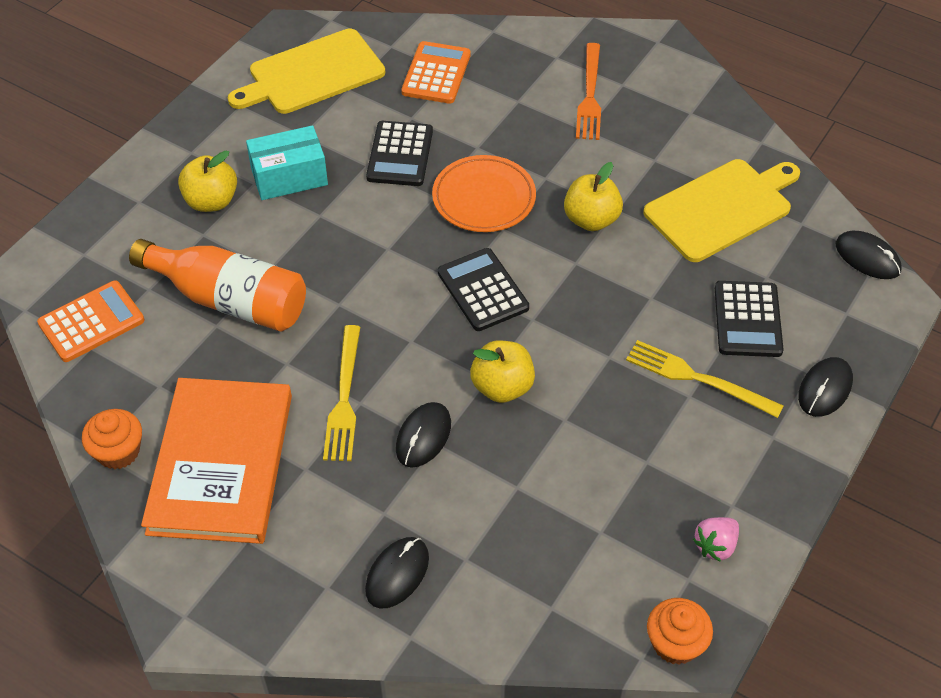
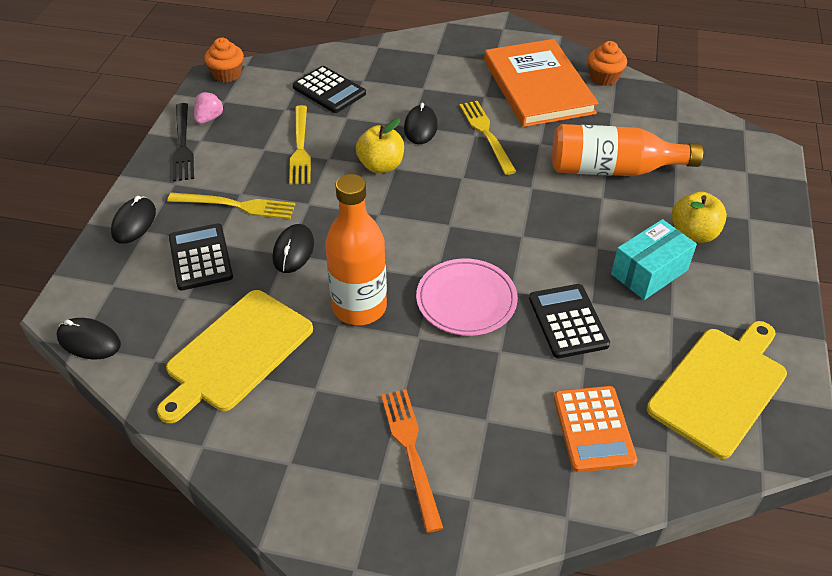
camera: 160 degrees right, 5 degrees down
orange calculator [37,281,144,362] -> none
black mouse [365,537,429,609] -> black mouse moved to [273,224,314,273]
orange plate [432,155,536,232] -> pink plate [416,258,518,336]
black calculator [438,248,529,331] -> black calculator moved to [292,66,366,113]
yellow apple [564,162,623,231] -> orange bottle [325,174,387,325]
none -> black fork [172,103,194,181]
none -> yellow fork [289,105,311,185]

